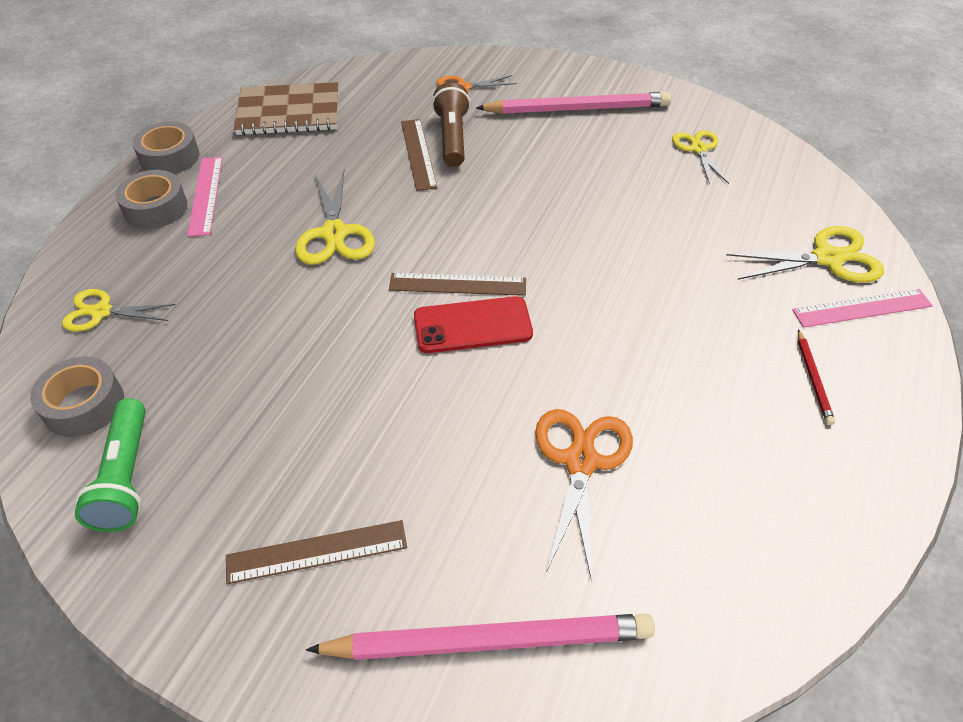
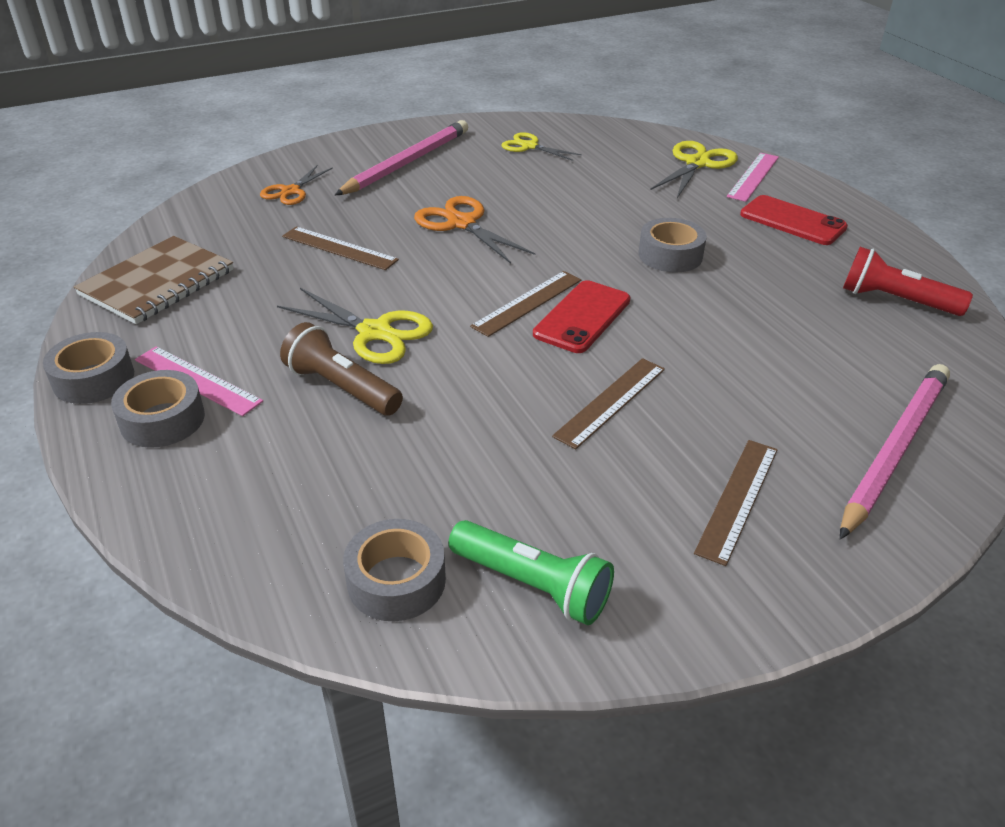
camera: 50 degrees left, 10 degrees down
yellow scissors [62,289,175,332] -> none
brown flashlight [432,82,470,167] -> brown flashlight moved to [280,322,403,416]
orange scissors [535,409,633,581] -> orange scissors moved to [414,196,536,264]
red pencil [798,329,835,425] -> red phone [740,195,848,245]
none -> brown ruler [552,358,665,449]
none -> grey tape [639,218,707,273]
none -> red flashlight [843,247,973,316]

